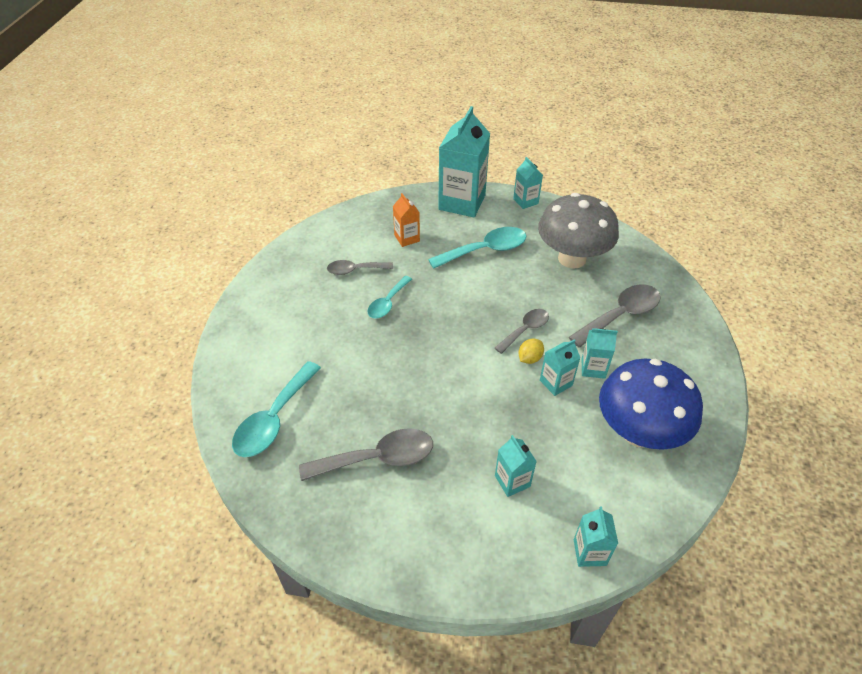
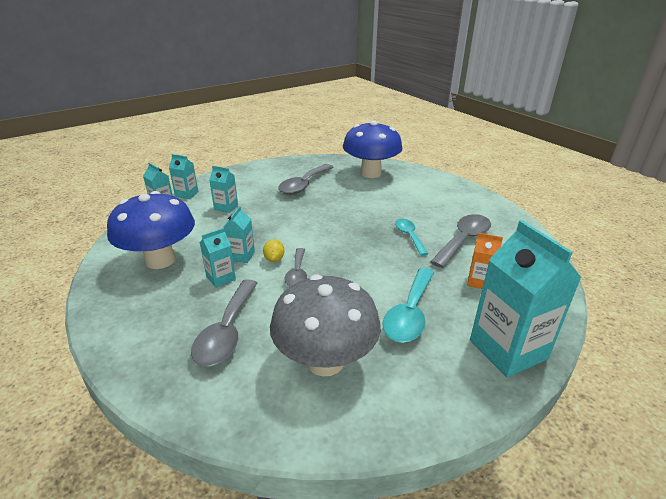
camera: 135 degrees right, 15 degrees down
turquoise spoon [232,361,321,457] -> blue mushroom [343,120,402,178]
grey spoon [327,260,393,275] -> grey spoon [430,214,491,268], size x1.62
turquoise carton [513,157,543,209] -> turquoise carton moved to [169,154,198,199]

